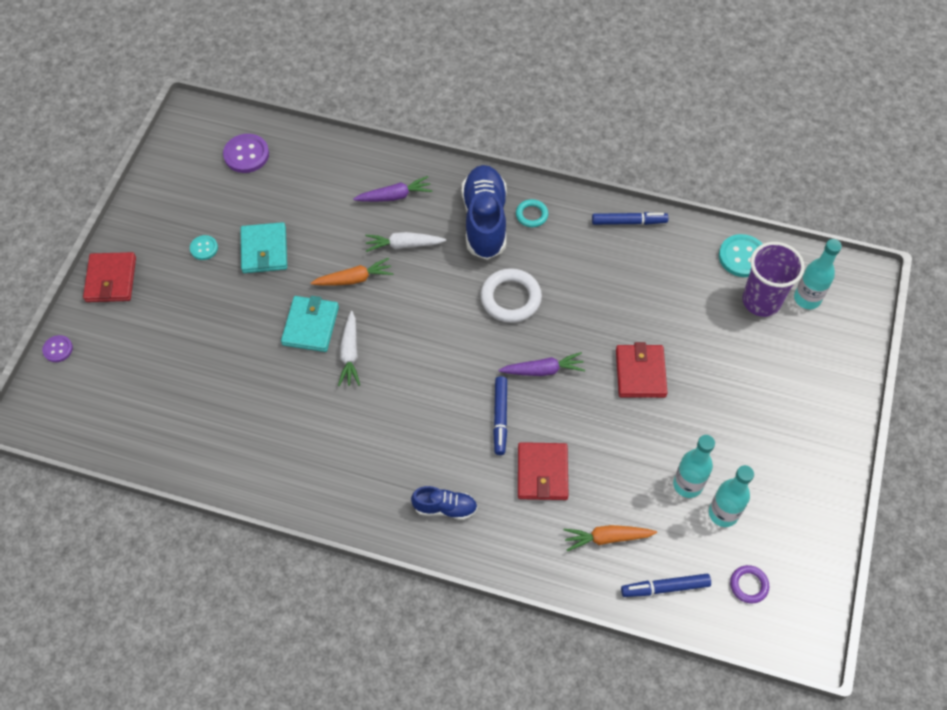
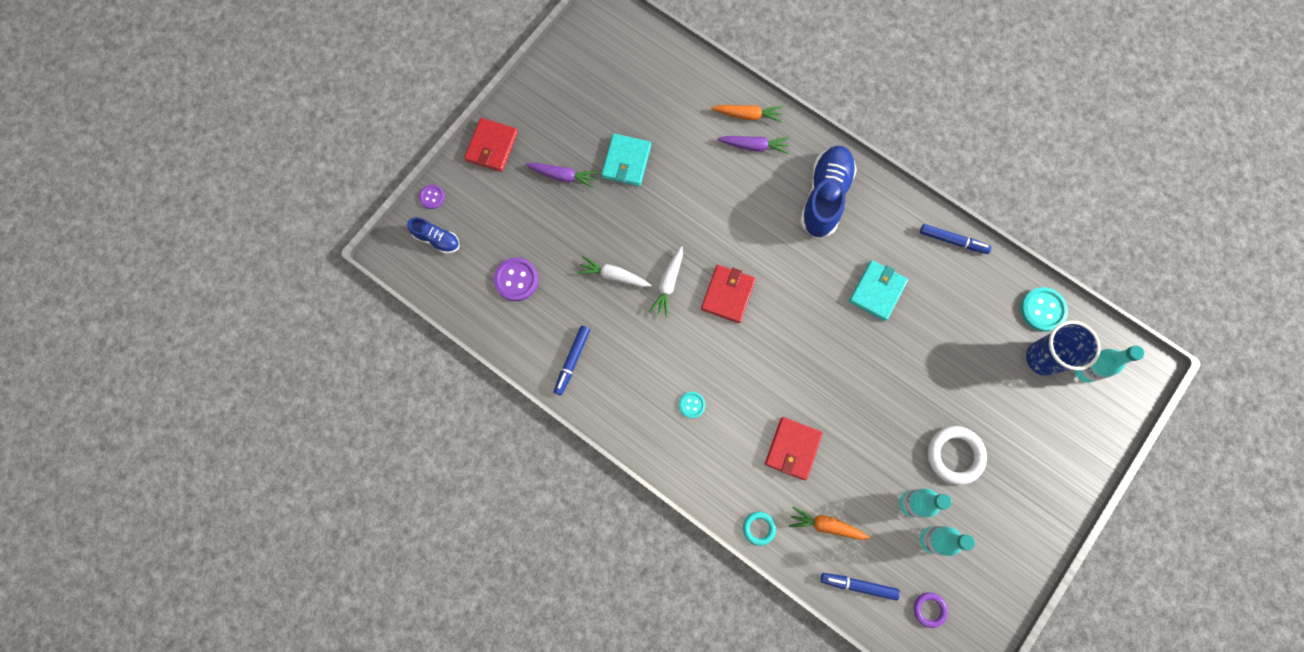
camera: 20 degrees right, 15 degrees up
turquoise button [190,235,218,260] -> turquoise button moved to [679,392,706,418]
purple button [223,134,269,173] -> purple button moved to [494,257,539,301]
turquoise wallet [281,296,339,352] -> turquoise wallet moved to [849,260,908,321]
orange carrot [311,258,393,286] -> orange carrot moved to [711,105,783,123]
white carrot [365,232,446,252] -> white carrot moved to [577,256,652,287]
blue shoe [411,486,478,520] -> blue shoe moved to [407,217,460,254]
white ring [480,268,542,323] -> white ring moved to [928,426,987,485]
blue marker [493,376,507,455] -> blue marker moved to [554,326,590,395]
purple carrot [499,352,585,376] -> purple carrot moved to [525,163,598,189]
turquoise ring [516,199,548,227] -> turquoise ring moved to [743,512,776,546]
red wallet [616,342,668,398] -> red wallet moved to [701,265,756,323]
purple cup [742,242,805,317] -> blue cup [1026,321,1101,376]

